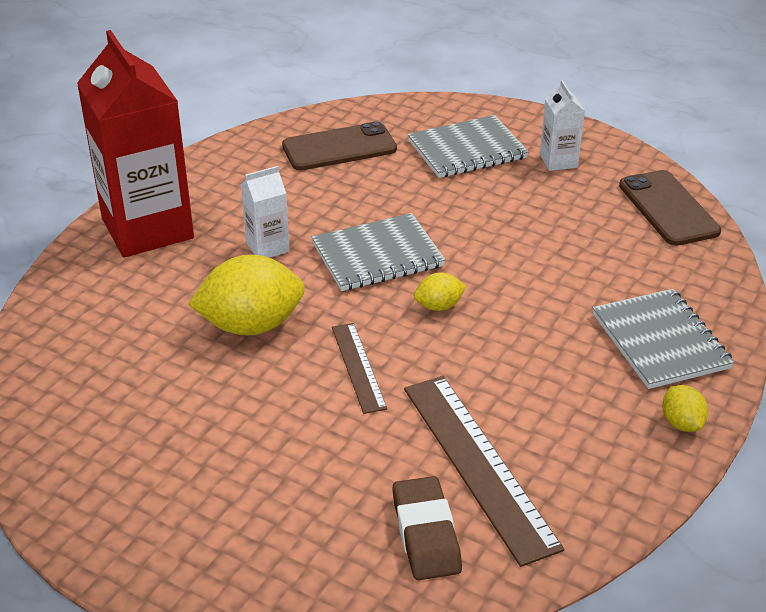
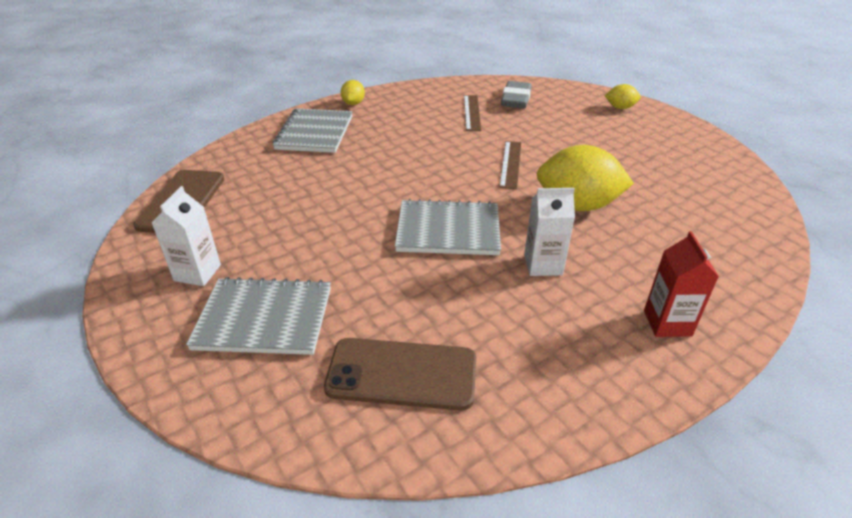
camera: 155 degrees left, 0 degrees up
red carton [77,30,194,258] -> red carton [644,231,719,337], size x0.45
brown eraser [392,476,462,580] -> grey eraser [501,81,531,108]
brown ruler [404,376,564,567] -> brown ruler [464,95,481,131], size x0.56
yellow lemon [414,272,467,311] -> yellow lemon moved to [605,84,641,109]

